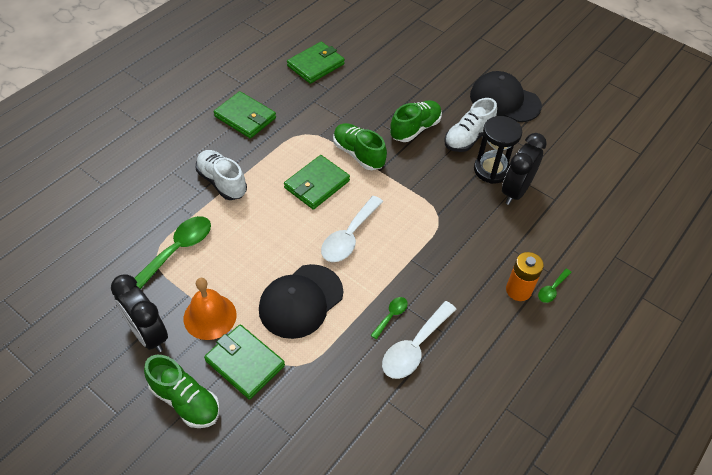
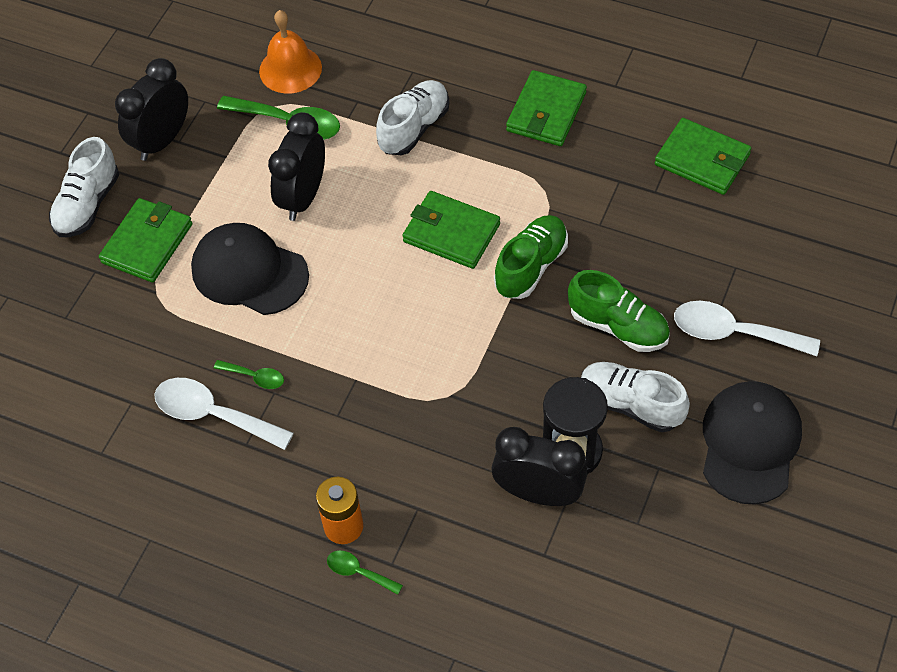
camera: 80 degrees right, 5 degrees up
green shoe [144,355,220,428] -> white shoe [49,137,119,237]
orange bell [184,278,237,340] -> orange bell moved to [259,10,322,93]
white spoon [321,196,383,262] -> white spoon moved to [674,301,820,356]
none -> black clock [268,112,325,221]

